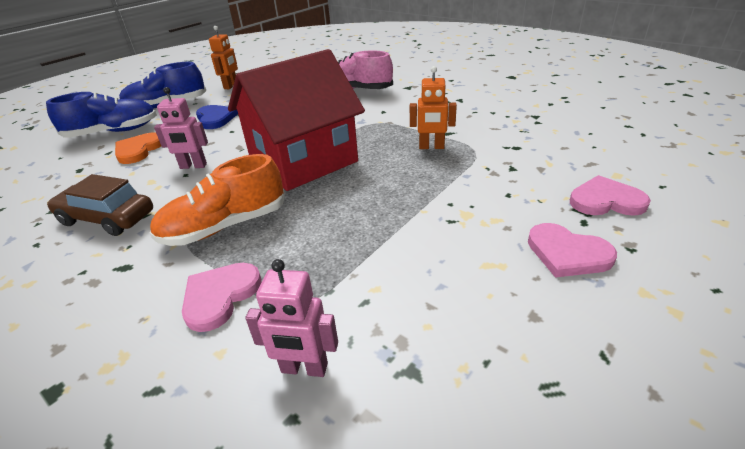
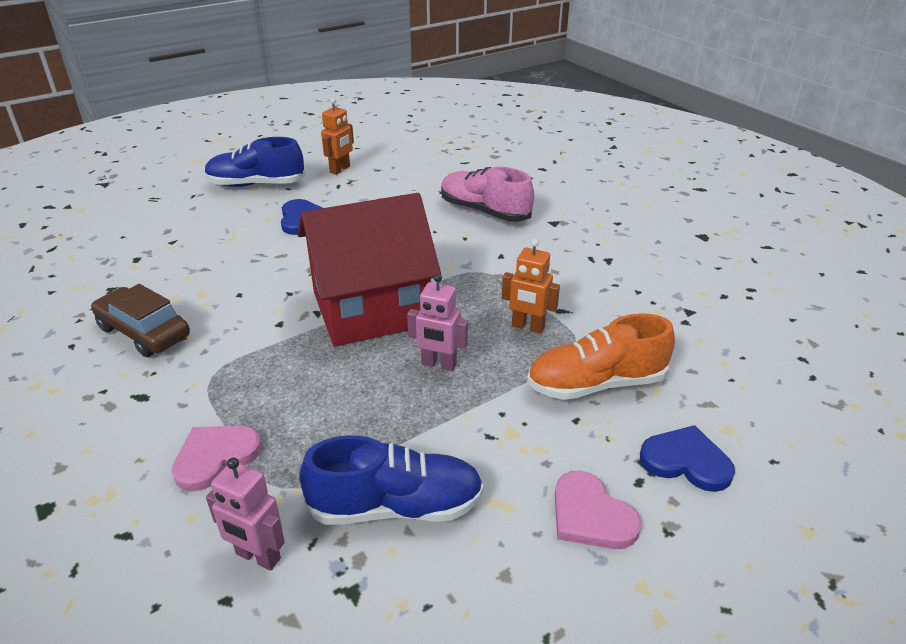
camera: 15 degrees right, 0 degrees up
blue shoe [46,92,157,138] -> blue shoe moved to [299,435,484,525]
orange heart [115,132,161,164] -> none
orange shoe [150,154,285,246] -> orange shoe moved to [527,313,675,400]
pink robot [154,87,208,169] -> pink robot moved to [407,274,468,371]
pink heart [570,175,651,216] -> blue heart [640,425,735,492]

